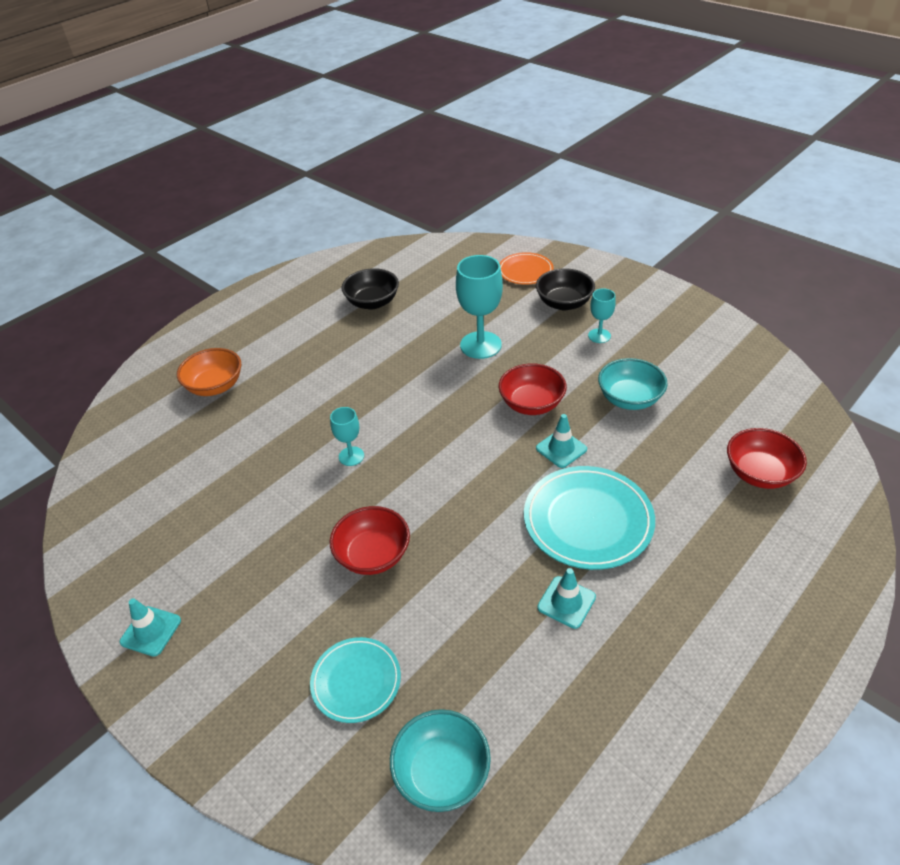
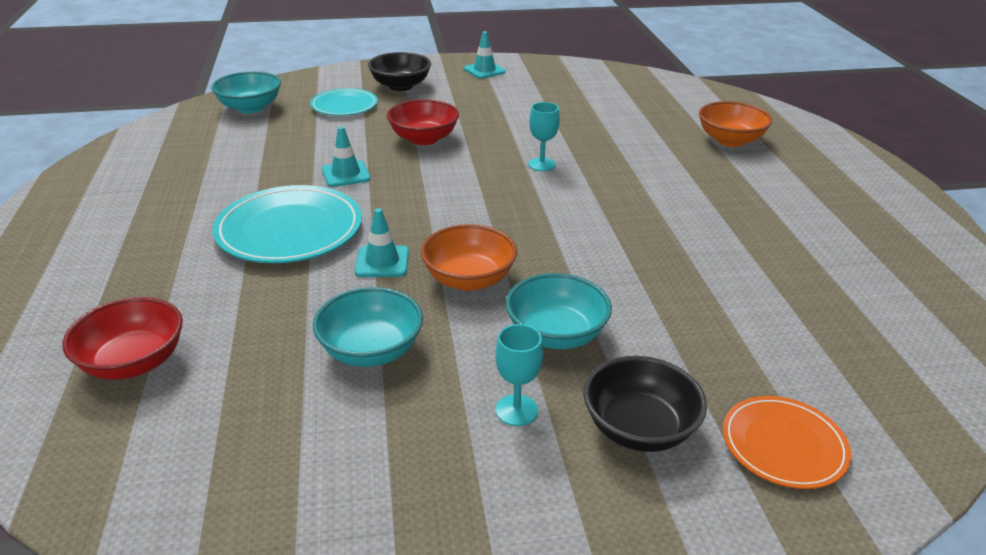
camera: 125 degrees right, 10 degrees down
black bowl [341,268,399,310] -> black bowl moved to [368,52,431,91]
turquoise goblet [456,255,503,359] -> none
red bowl [499,363,567,415] -> orange bowl [421,224,517,291]
turquoise traffic cone [537,568,596,629] -> turquoise traffic cone moved to [322,126,370,187]
none -> turquoise bowl [506,273,612,349]

